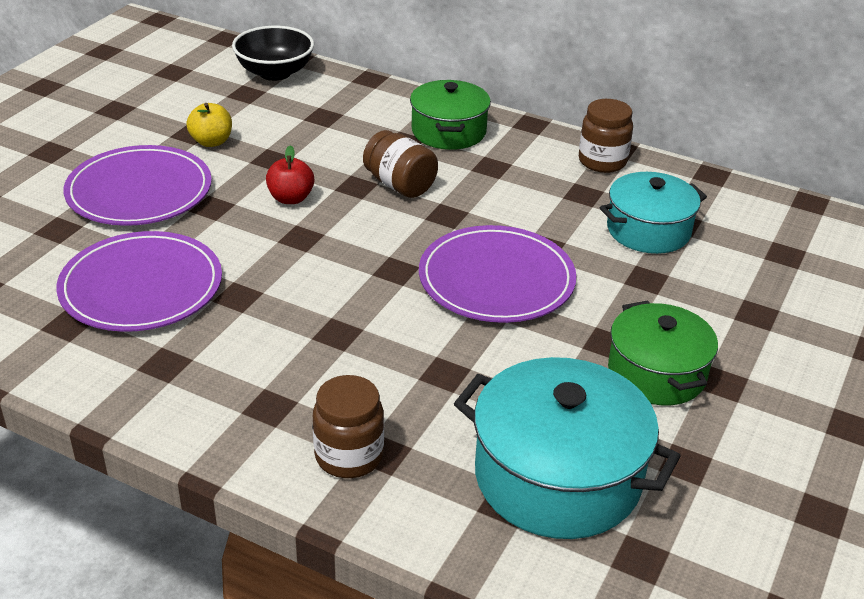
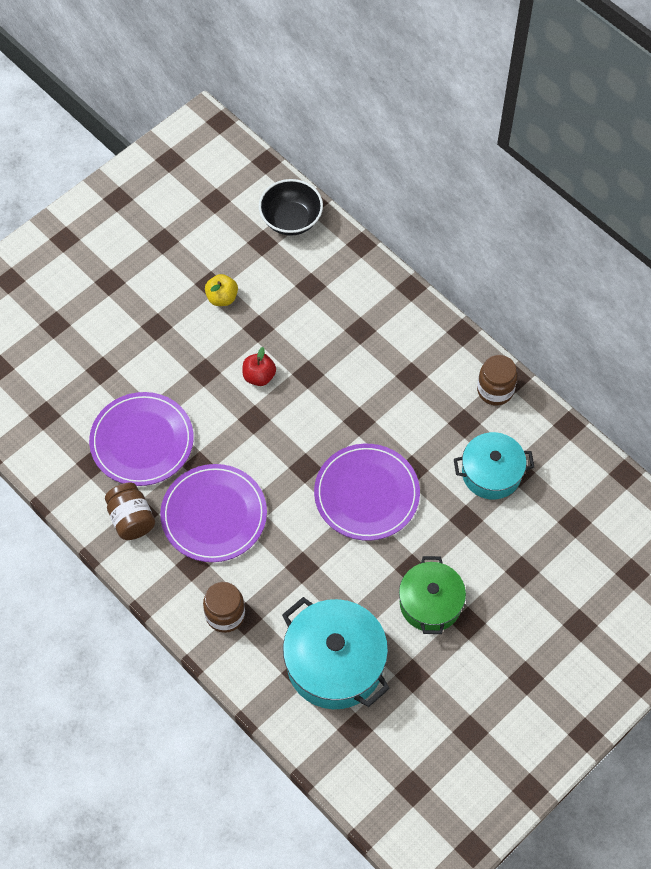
camera: 20 degrees right, 25 degrees up
purple plate [64,145,212,226] -> purple plate moved to [160,464,267,562]
brown jar [363,130,438,198] -> brown jar moved to [105,483,155,540]
green pot [410,80,491,150] -> none

